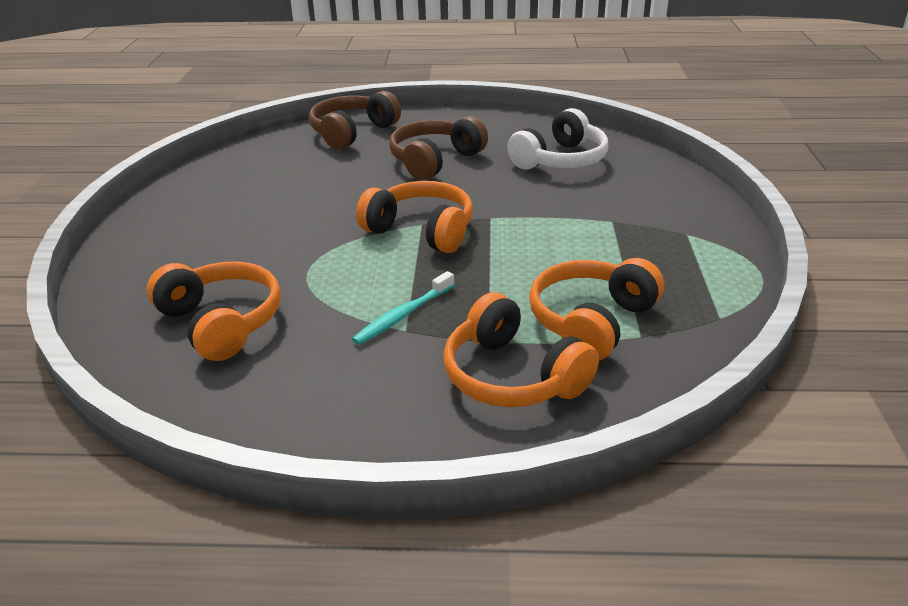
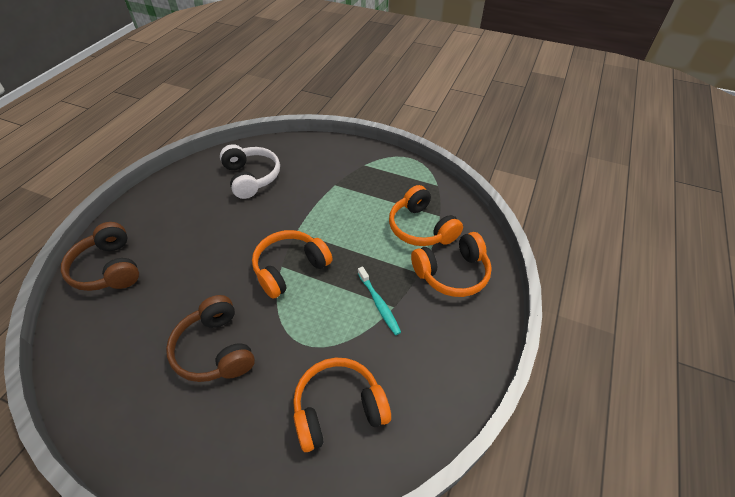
camera: 70 degrees left, 15 degrees up
brown headphones [389,116,488,180] -> brown headphones moved to [166,295,255,382]

